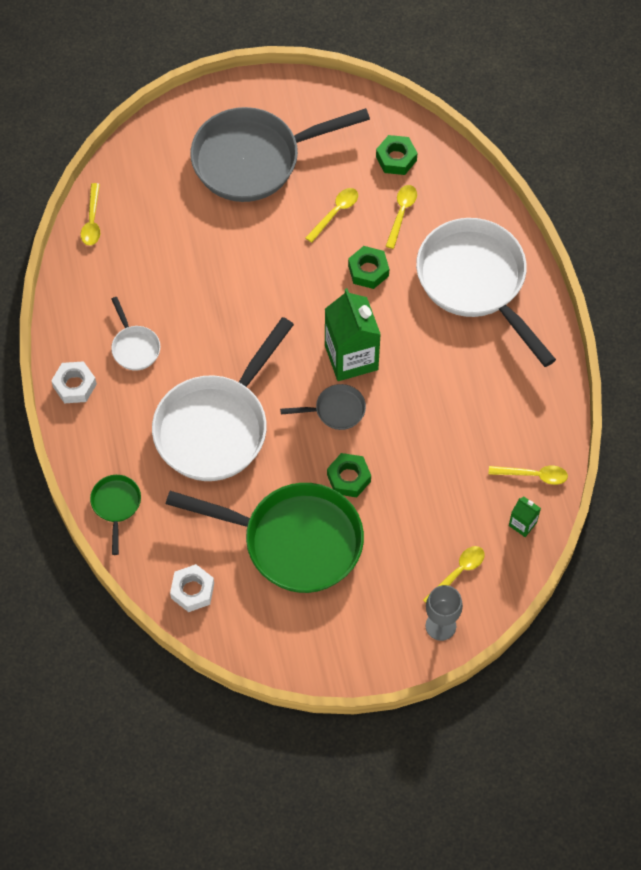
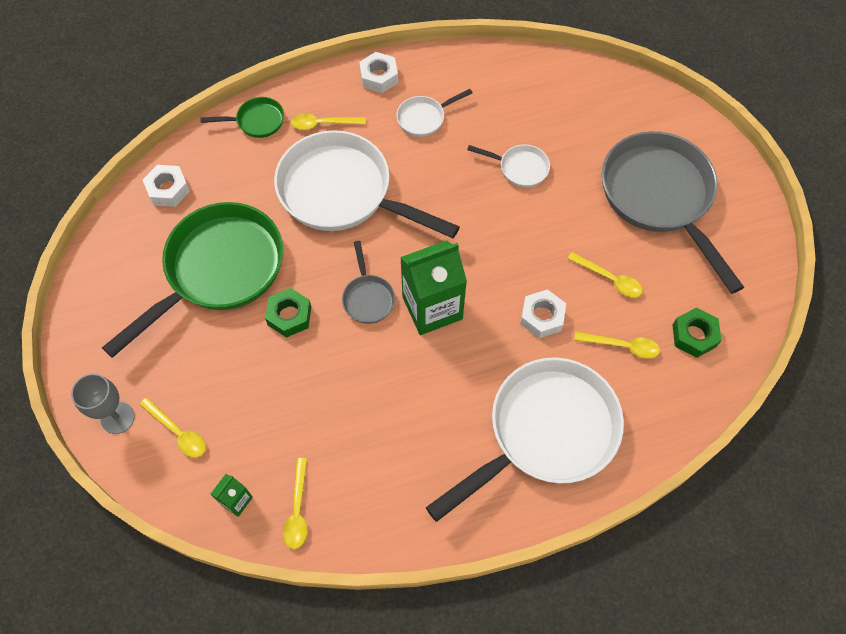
camera: 85 degrees right, 0 degrees up
yellow spoon [81,183,100,246] -> yellow spoon moved to [291,113,366,130]
green pan [166,483,364,593] -> green pan turned 150 degrees counterclockwise [102,202,283,358]
green nut [348,246,389,289] -> white nut [520,289,566,338]
none -> white pan [467,144,550,188]

